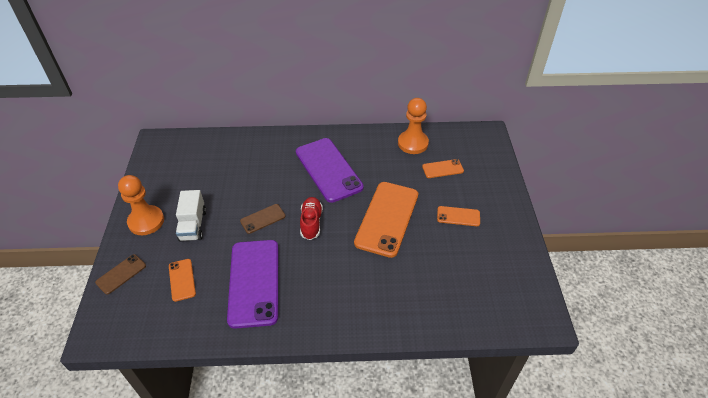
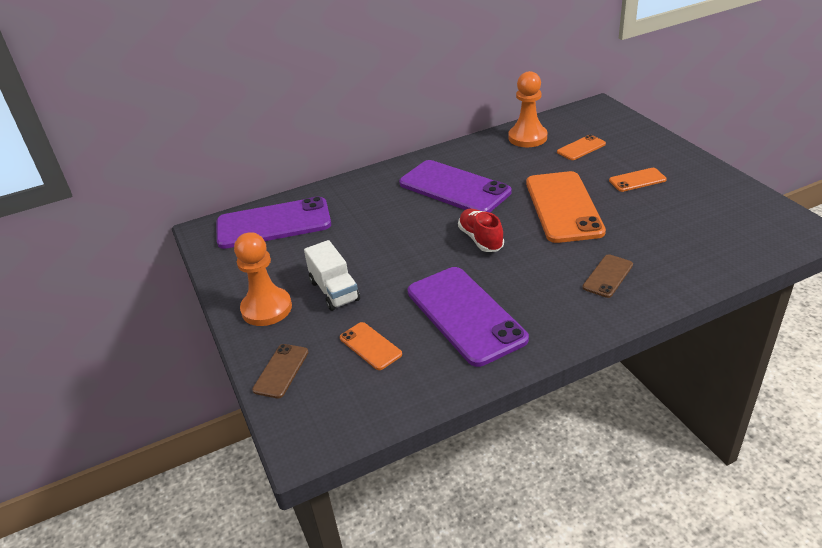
camera: 20 degrees left, 10 degrees down
brown phone [240,204,285,234] -> brown phone moved to [582,254,633,298]
none -> purple phone [217,196,331,249]

